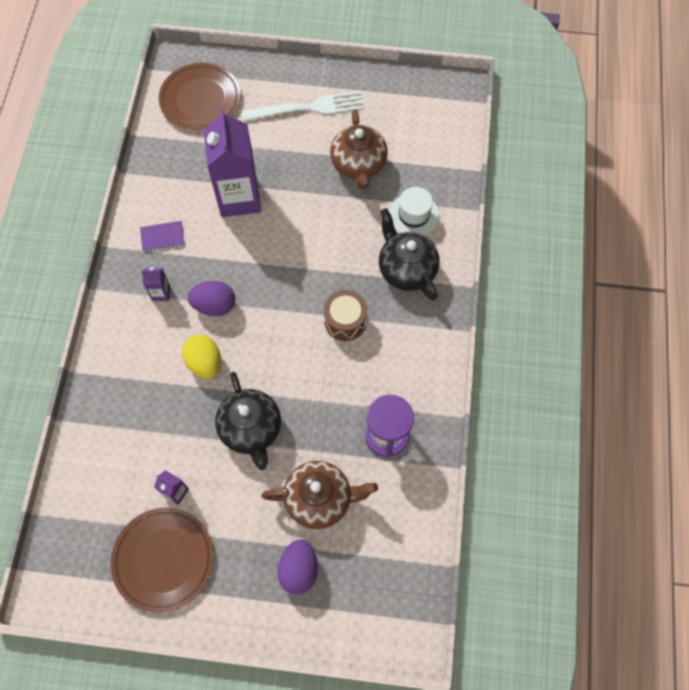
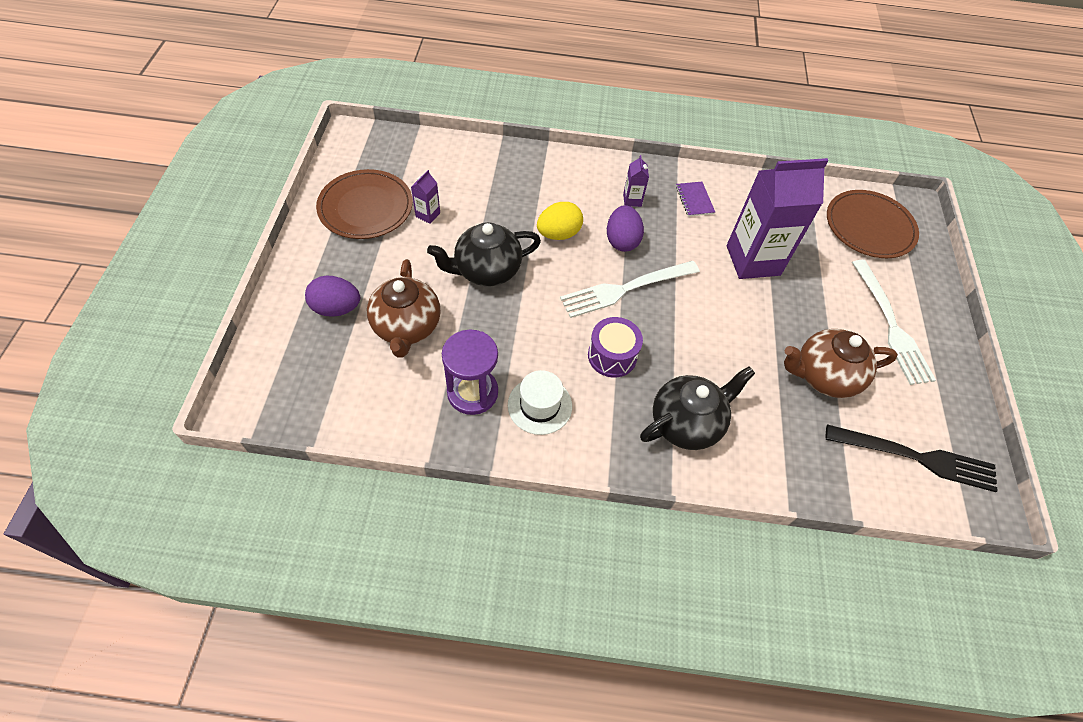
camera: 85 degrees right, 10 degrees down
brown drum [324,290,367,341] -> purple drum [588,317,643,378]
white hat [389,187,439,236] -> white hat moved to [508,370,572,435]
none -> white fork [560,261,700,318]
none -> black fork [826,424,998,492]

